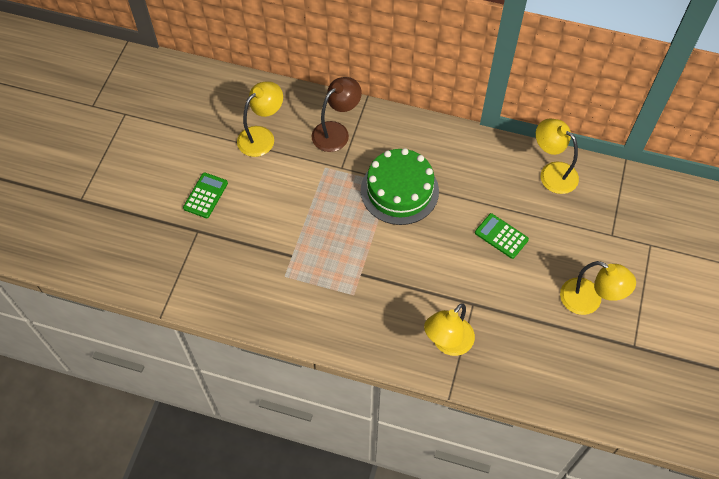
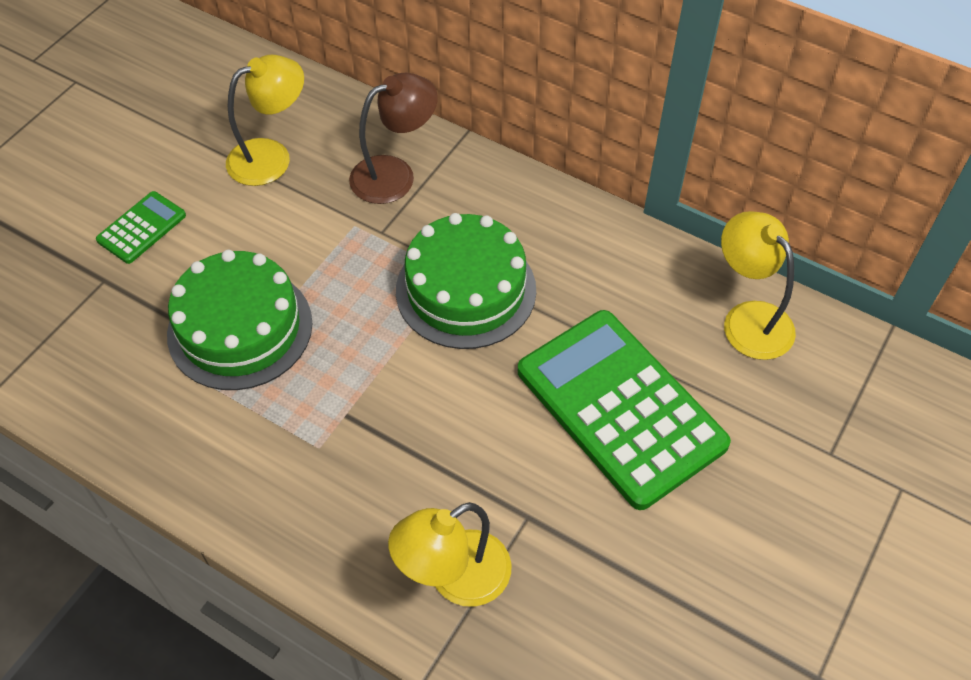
camera: 15 degrees right, 5 degrees down
green calculator [475,213,529,259] -> green calculator [518,310,731,510], size x2.23
yellow lamp [560,261,636,315] -> none
none -> green cake [167,250,313,390]

